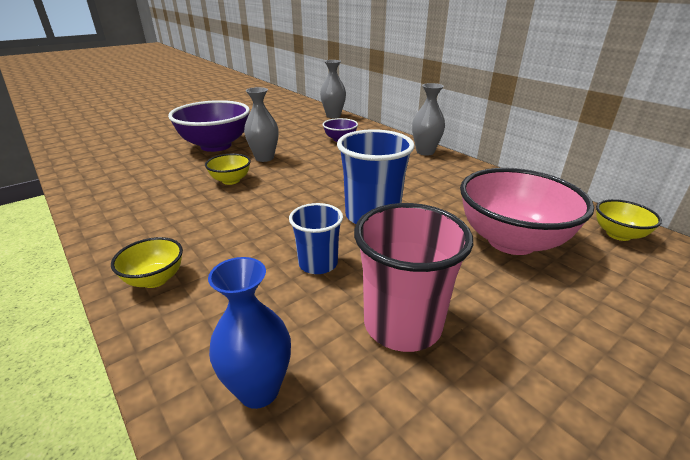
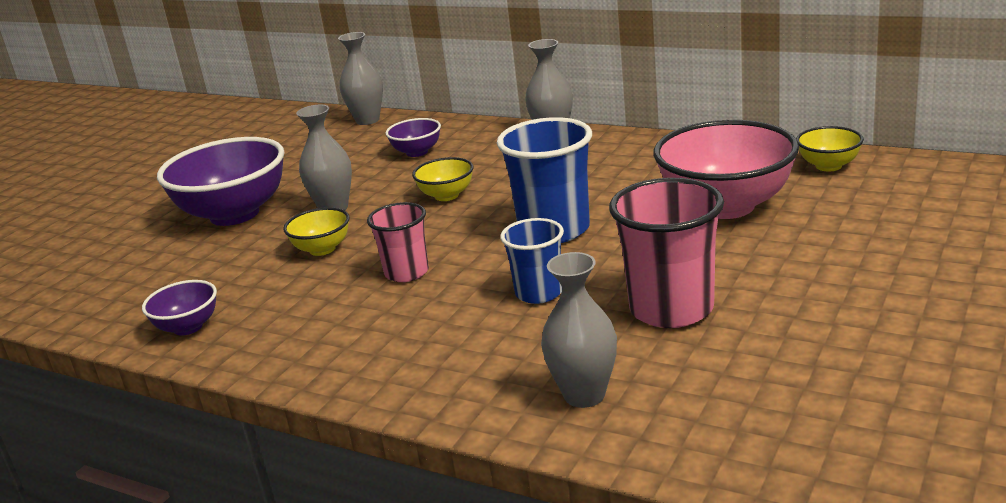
camera: 20 degrees left, 5 degrees down
yellow bowl [111,237,183,288] -> yellow bowl moved to [412,157,474,201]
blue vase [208,257,291,409] -> grey vase [541,252,617,408]
none -> purple bowl [142,280,217,336]
none -> pink cup [367,202,429,282]

